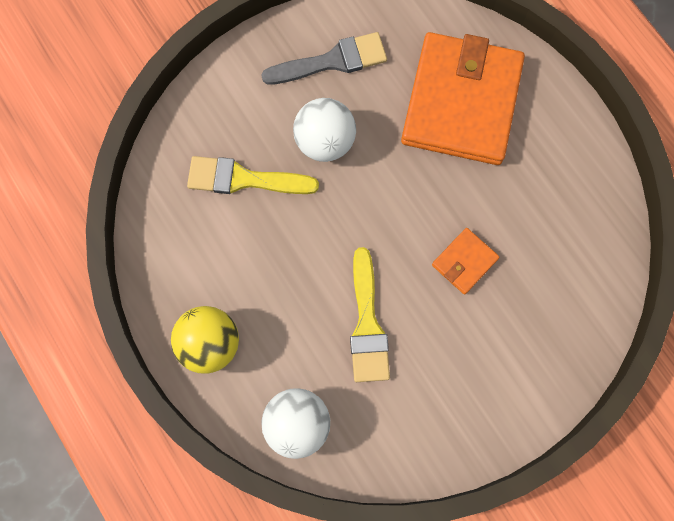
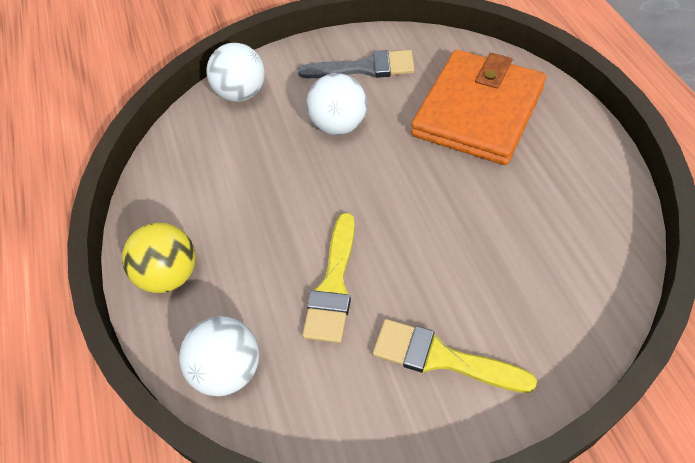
camera: 20 degrees right, 20 degrees down
yellow brush [187,156,319,194] -> yellow brush moved to [373,319,537,393]
orange wallet [432,228,500,295] -> none
none -> white ball [206,43,265,102]

